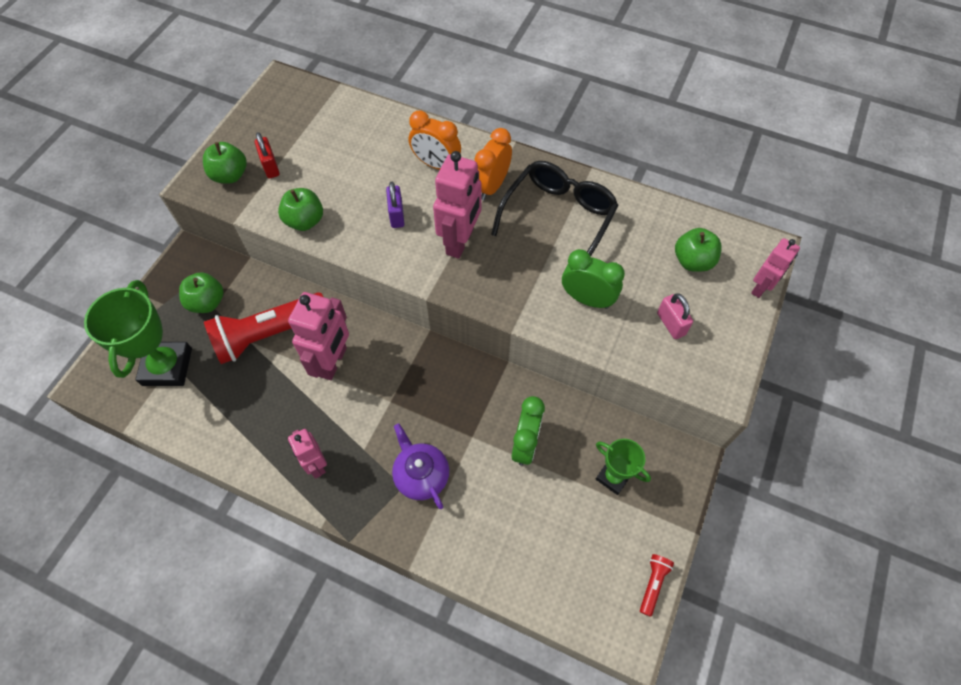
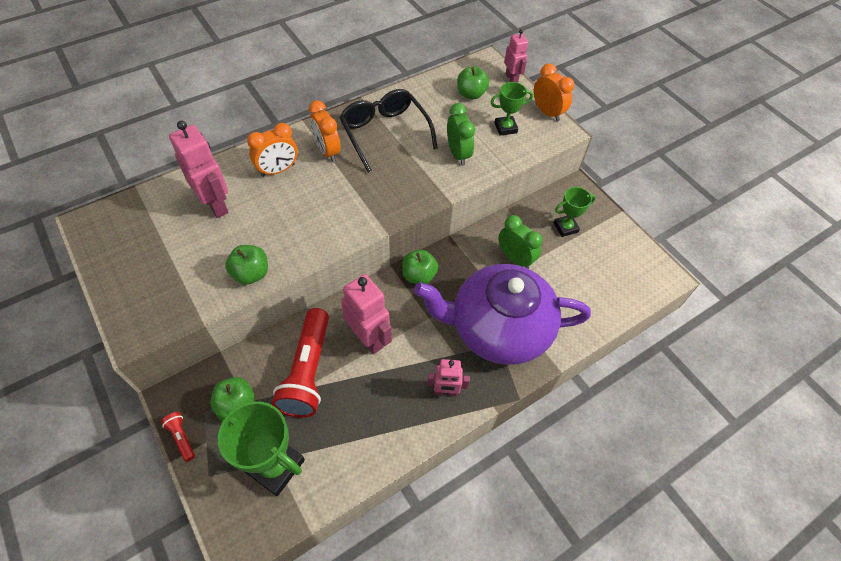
camera: 60 degrees left, 5 degrees down
green apple [203,142,247,183] -> green apple moved to [402,250,438,284]
red padlock [255,132,280,178] -> none
purple padlock [386,182,404,228] -> none
purple teapot [392,423,449,509] -> purple teapot [414,264,591,365], size x2.26
pink robot [433,151,481,259] -> pink robot moved to [169,120,228,218]
green clock [562,249,625,309] -> green clock turned 105 degrees clockwise [447,103,475,166]
red flashlight [640,554,674,617] -> red flashlight moved to [161,412,195,462]
pink padlock [657,293,693,339] -> green trophy [491,82,533,136]
none -> orange clock [534,63,574,121]

